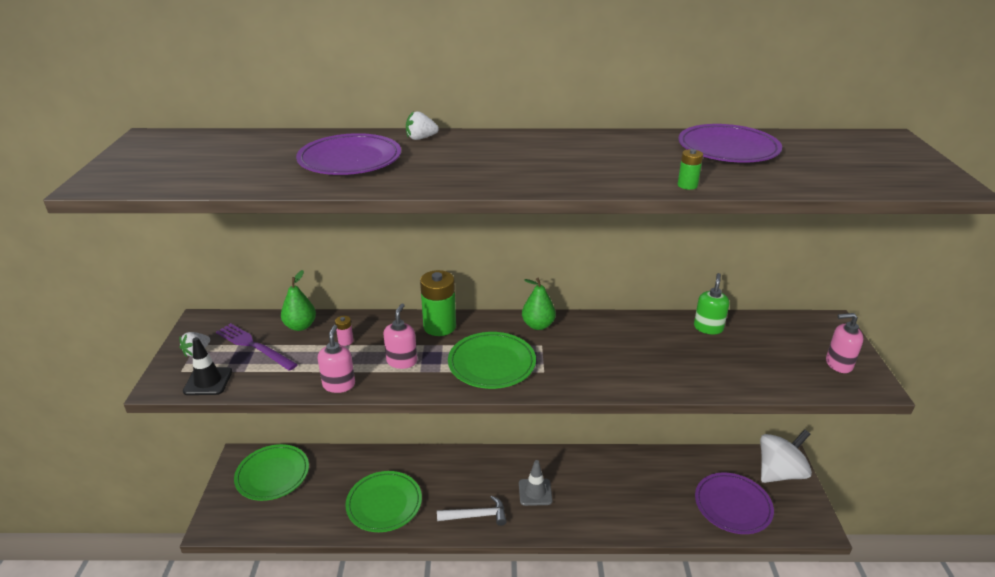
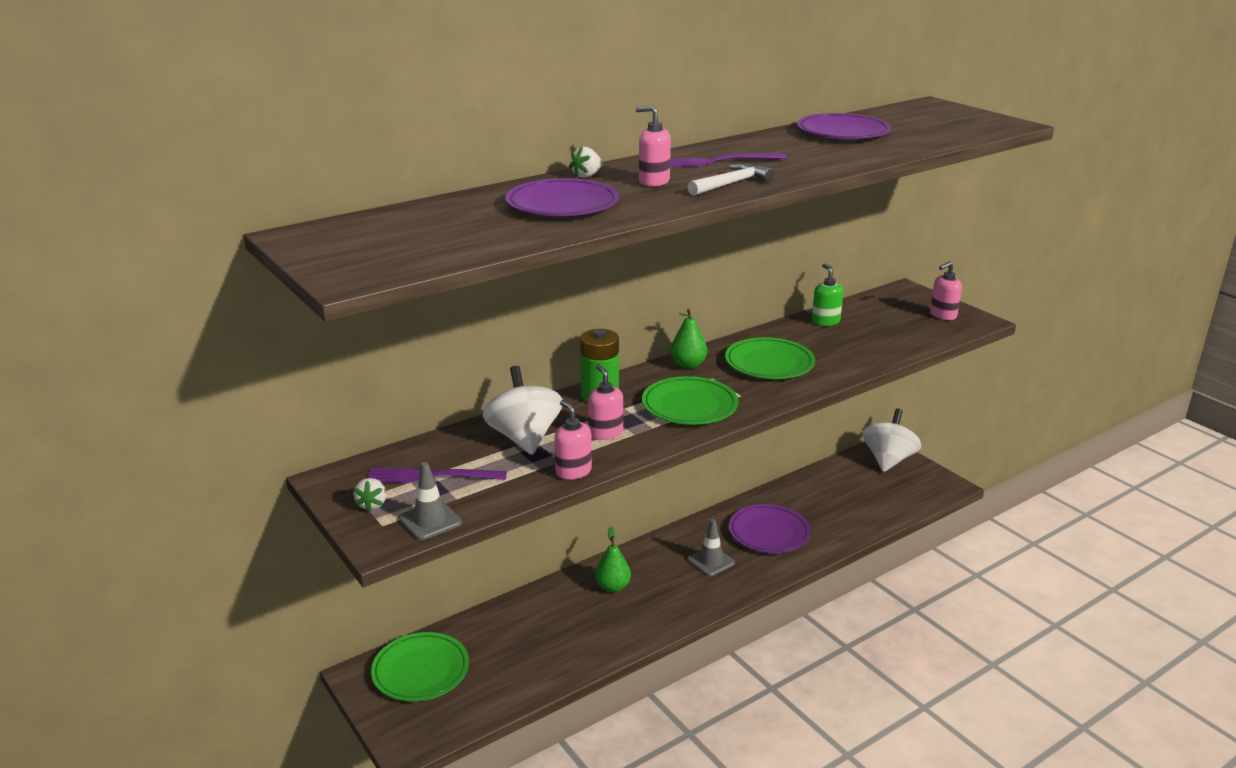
camera: 35 degrees left, 5 degrees down
black traffic cone [183,337,232,395] -> grey traffic cone [399,462,462,540]
green pear [281,270,316,331] -> green pear moved to [595,527,631,592]
pink battery [335,316,354,346] -> white spinning top [482,366,563,455]
green plate [345,471,422,532] -> green plate moved to [725,337,815,379]
white hammer [437,496,507,526] -> white hammer moved to [687,163,774,196]
green battery [678,149,703,190] -> none
purple plate [695,473,774,534] -> purple plate moved to [729,504,811,553]
none -> pink soap dispenser [636,106,671,187]
none -> purple fork [670,153,787,168]

